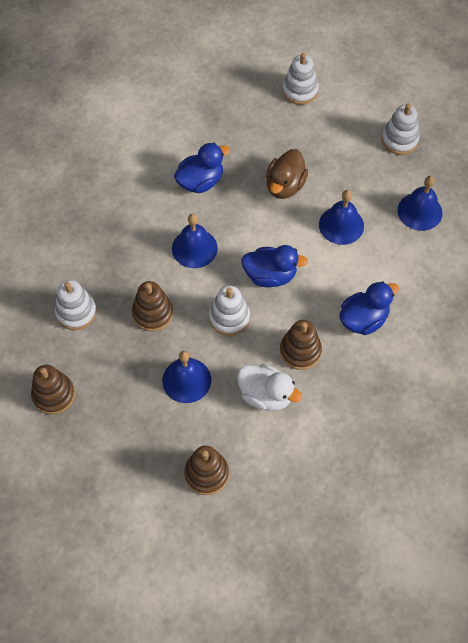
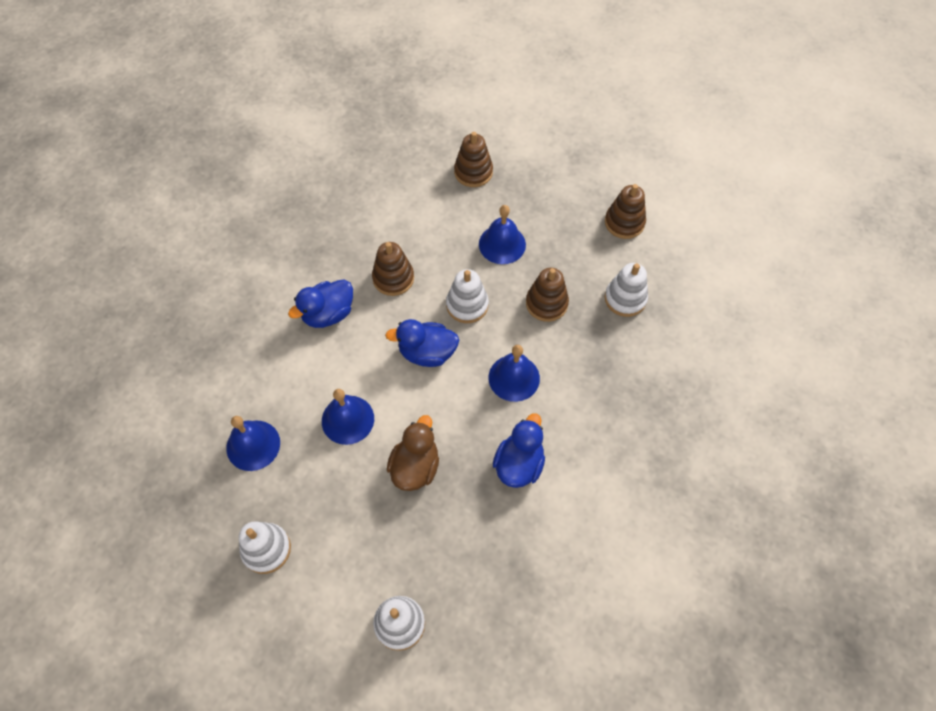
camera: 175 degrees right, 0 degrees up
blue duck [174,143,230,193] -> blue duck turned 150 degrees clockwise [493,413,545,488]
white duck [237,364,302,411] -> none

